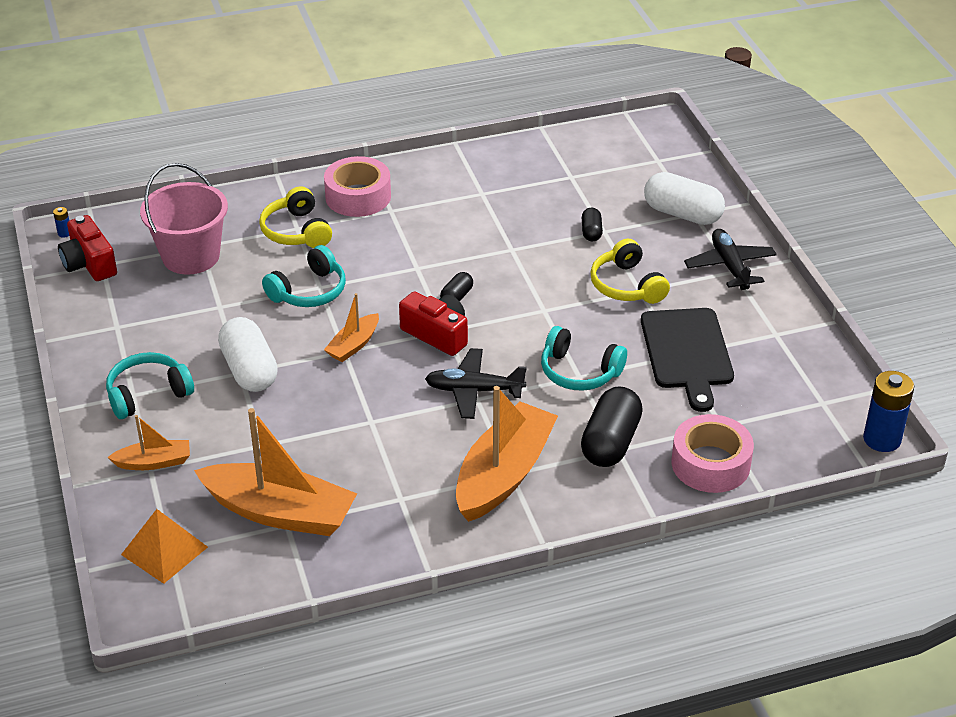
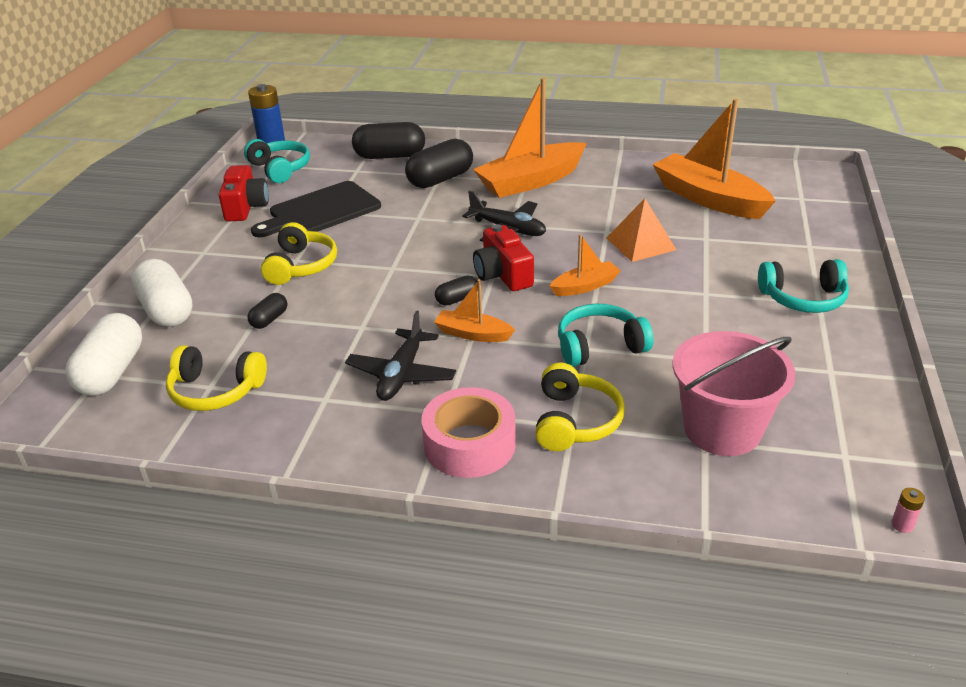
camera: 150 degrees left, 5 degrees down
blue battery [53,207,69,238] -> pink battery [891,488,925,533]
red camera [58,215,117,281] -> red camera moved to [219,165,269,222]
orange boat [107,415,190,470] -> orange boat moved to [434,279,515,342]
orange pyramid [121,509,208,584] -> orange pyramid moved to [607,198,676,262]
white capsule [218,317,278,392] -> white capsule moved to [65,313,142,396]
turquoise headphones [541,326,627,391] -> turquoise headphones moved to [244,139,310,183]
black cutting board [641,308,734,412] -> black cutting board turned 150 degrees counterclockwise [251,181,381,237]
pink tape [672,414,754,493] -> black capsule [352,122,425,159]
black plane [684,229,777,290] -> black plane moved to [345,310,456,401]
none -> yellow headphones [166,345,267,411]

